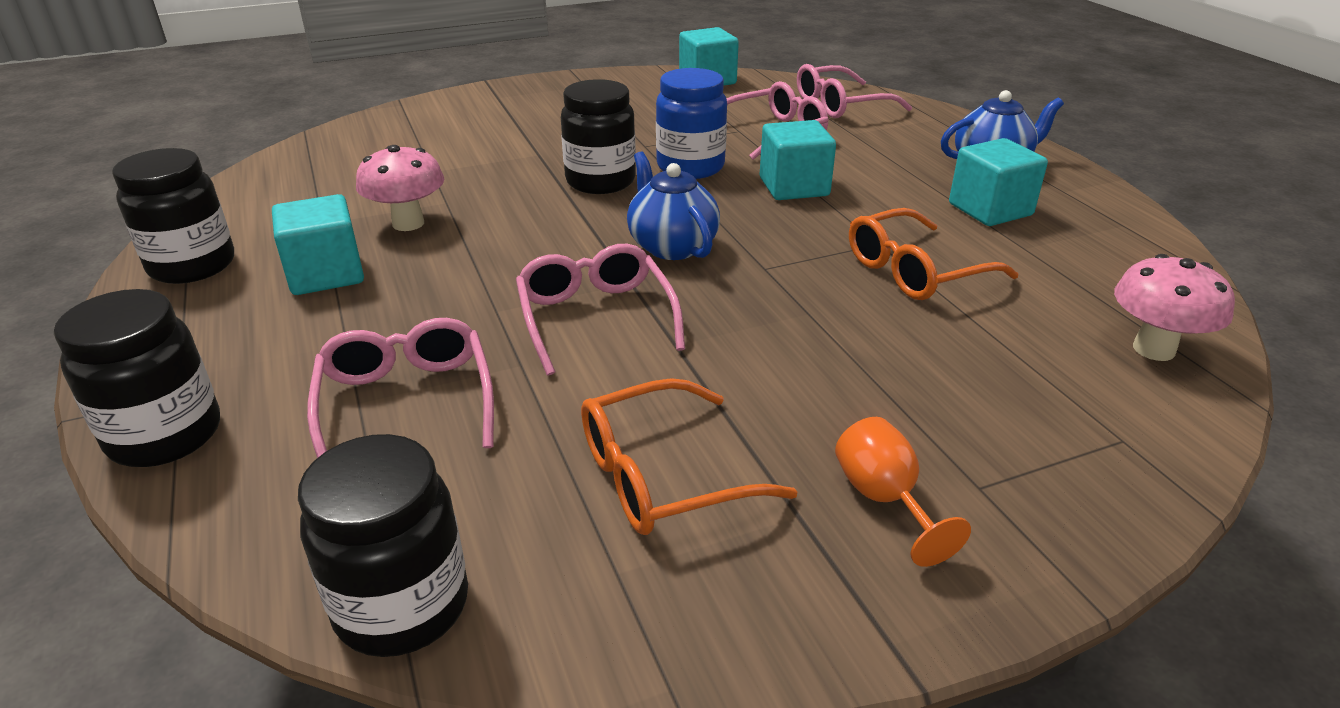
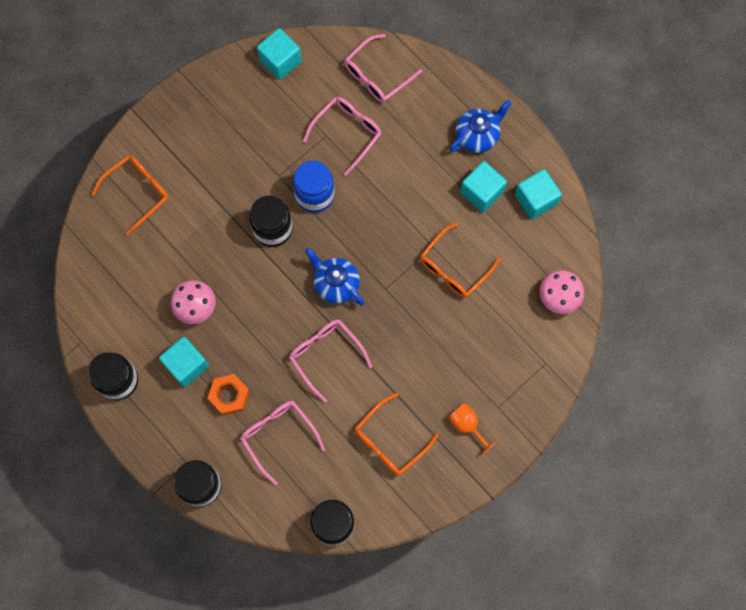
camera: 20 degrees left, 40 degrees up
turquoise cube [760,120,836,200] -> turquoise cube moved to [515,169,562,219]
none -> orange glasses [91,155,169,236]
none -> orange nut [208,374,250,416]

